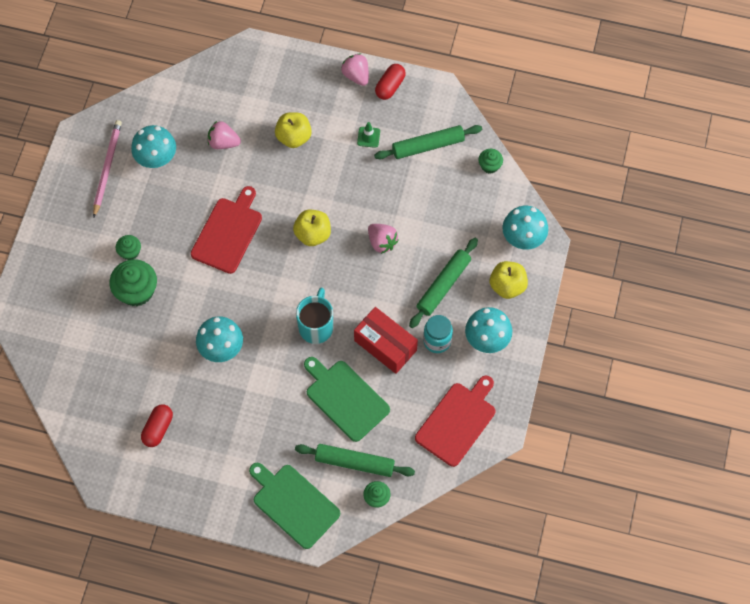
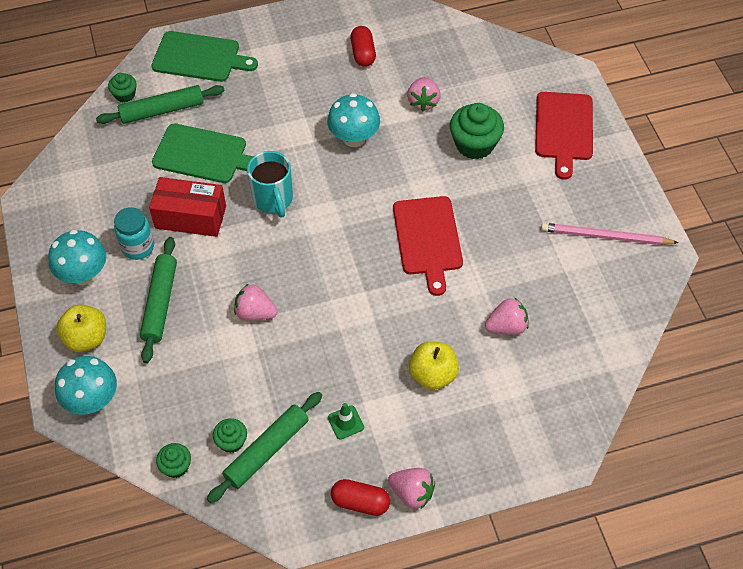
camera: 150 degrees right, 10 degrees down
pink pencil [93,120,122,217] -> pink pencil turned 120 degrees clockwise [541,223,679,245]
green cupcake [116,235,141,260] -> green cupcake moved to [213,418,247,453]
turquoise mushroom [131,125,176,168] -> none
yellow apple [293,210,331,246] -> none
red capsule [375,64,406,100] -> red capsule turned 75 degrees counterclockwise [331,479,390,516]
red cutting board [415,376,495,467] -> red cutting board moved to [535,92,593,180]
none -> pink strawberry [407,77,440,111]

